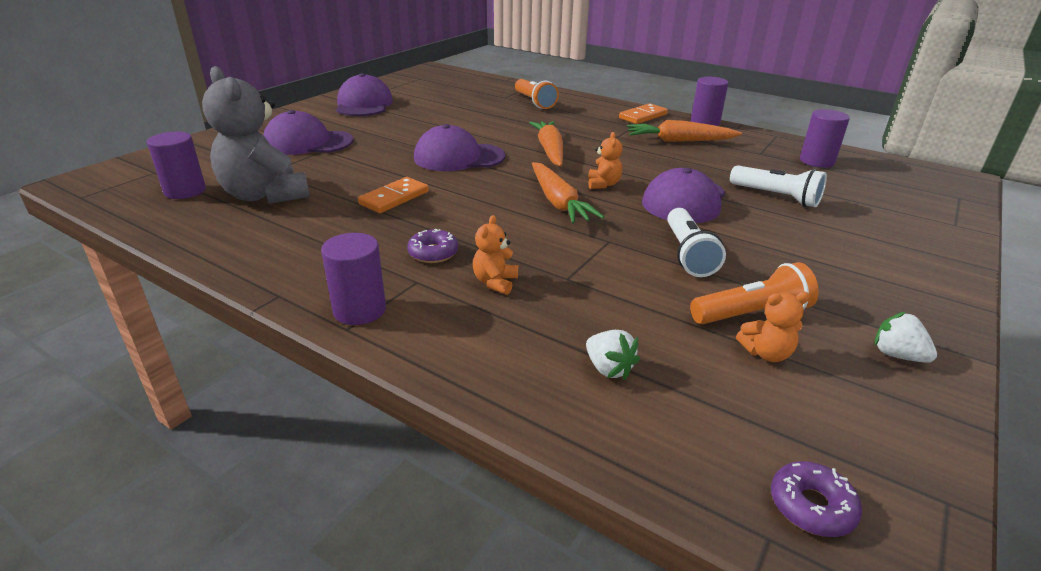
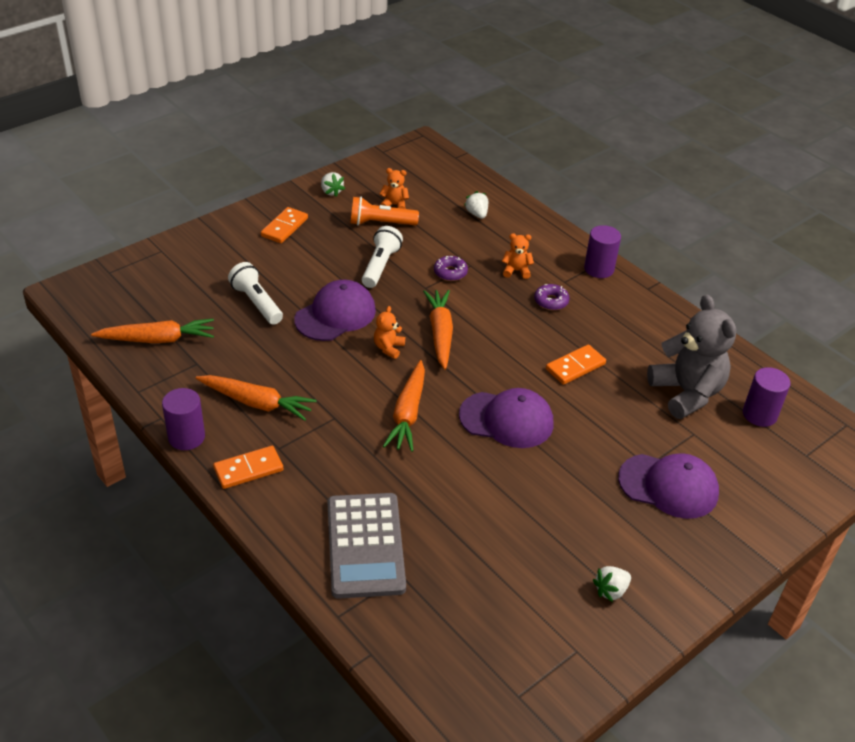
camera: 165 degrees left, 10 degrees up
purple cap [336,73,393,116] -> white strawberry [593,566,631,602]
orange teddy bear [473,215,518,295] -> orange teddy bear turned 120 degrees counterclockwise [502,233,534,279]
orange flashlight [515,79,559,109] -> grey calculator [327,493,406,599]
purple donut [771,461,862,537] -> purple donut moved to [434,256,468,281]
purple cylinder [800,109,850,168] -> orange carrot [91,319,214,343]
none -> orange domino [261,207,308,243]

